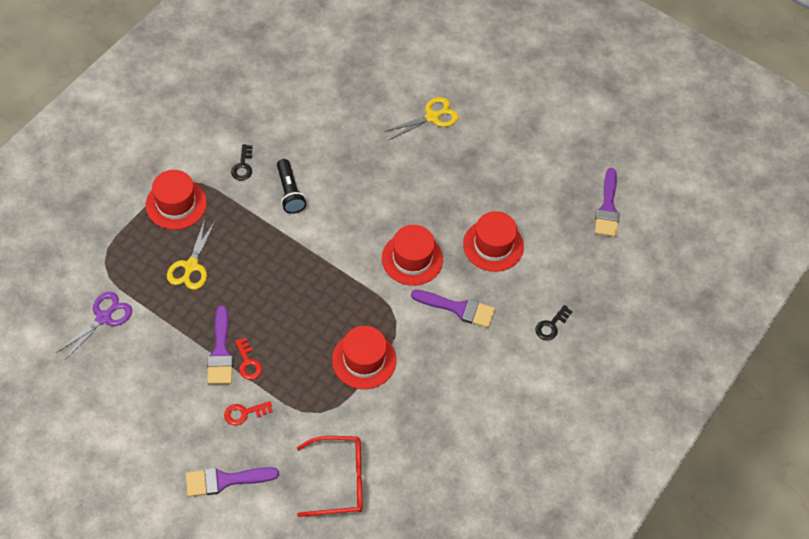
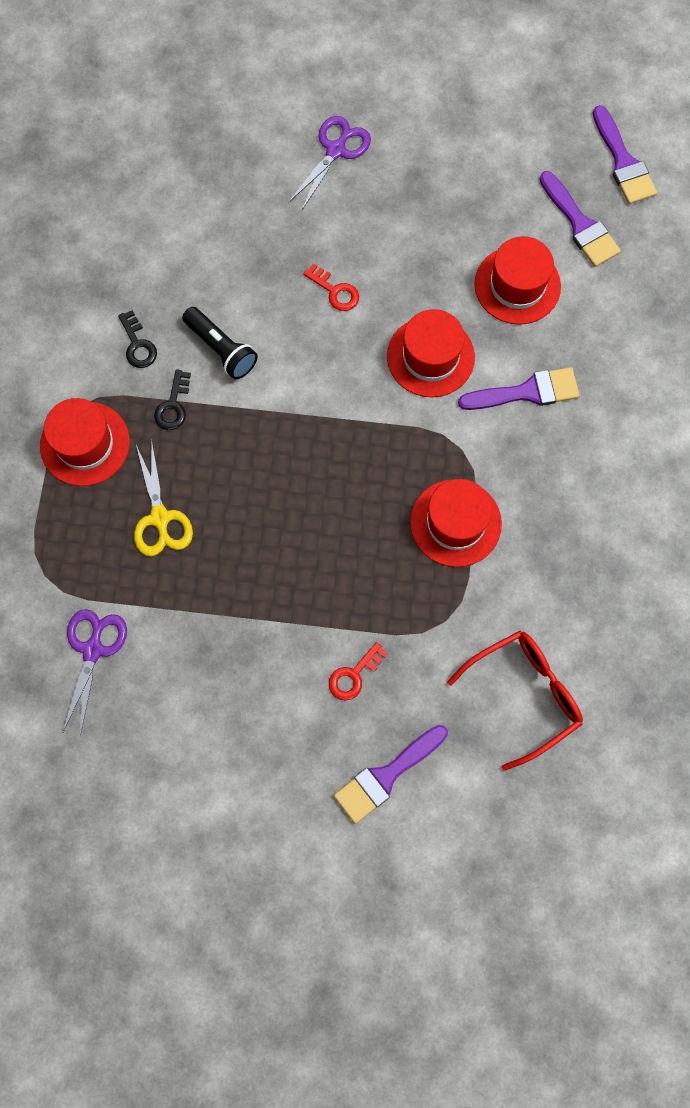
camera: 25 degrees left, 15 degrees up
purple brush [207,305,233,384] -> purple brush moved to [539,171,621,267]
red key [235,338,262,380] -> red key moved to [303,263,359,311]
yellow scissors [384,97,459,140] -> purple scissors [288,116,371,210]
black key [535,305,573,340] -> black key moved to [154,369,191,430]

